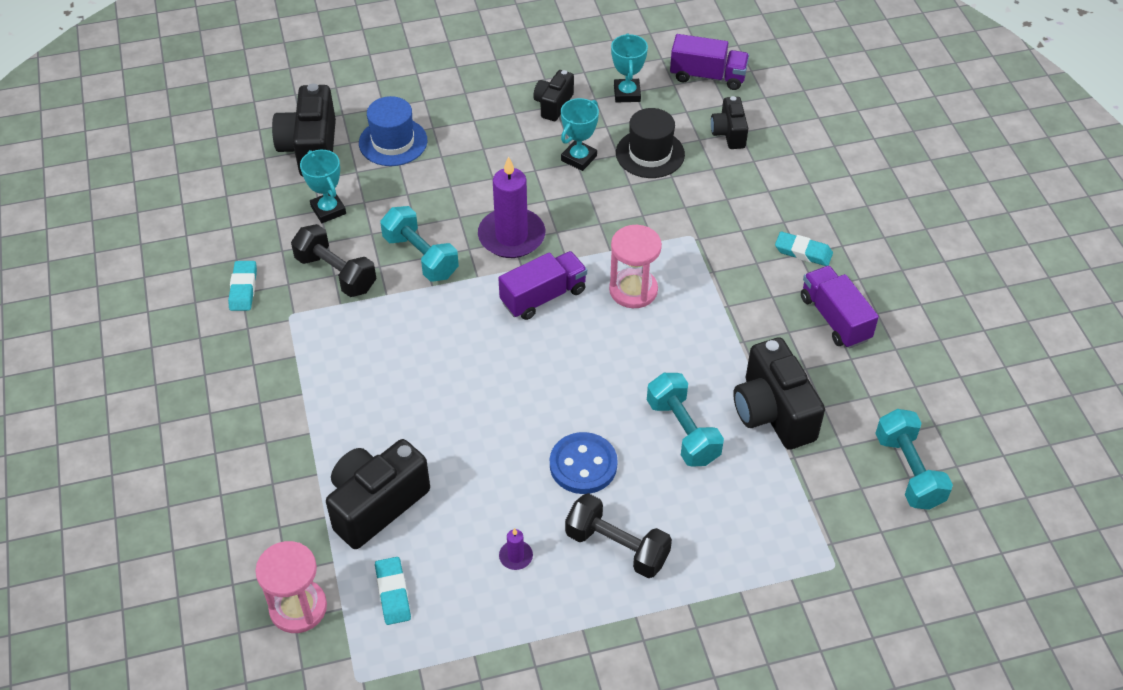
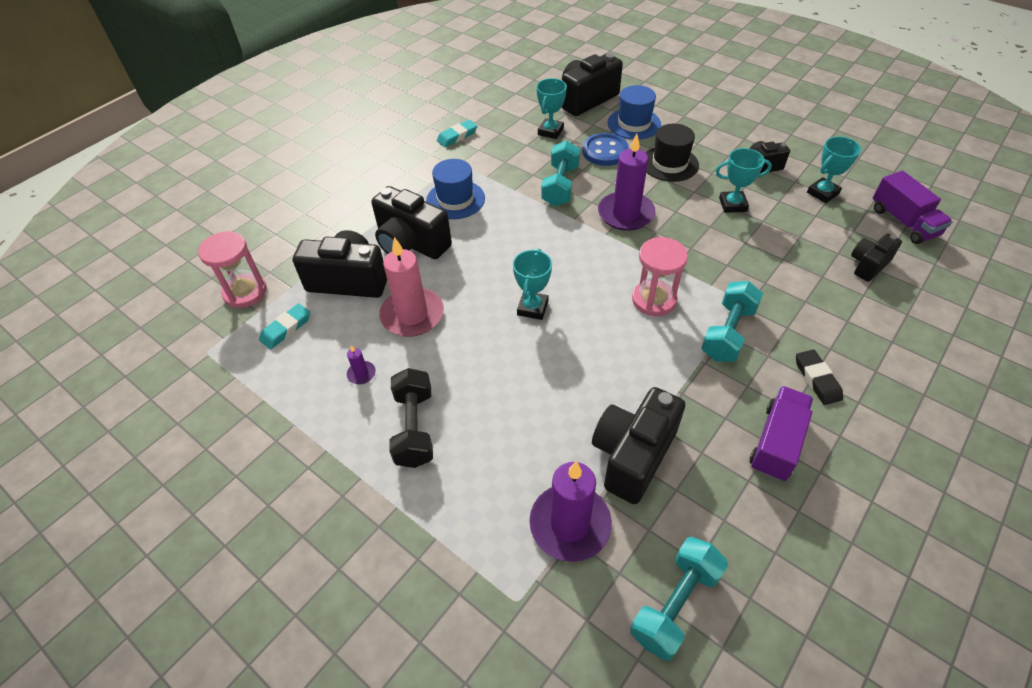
camera: 55 degrees right, 0 degrees up
black dumbbell [291,224,376,297] -> none
purple truck [498,251,587,320] -> none
blue button [550,432,618,494] -> blue button moved to [582,133,629,166]
black hat [616,108,685,178] -> black hat moved to [646,124,699,182]
turquoise dumbbell [647,373,724,467] -> turquoise dumbbell moved to [701,281,763,362]
turquoise eraser [775,232,833,266] -> black eraser [796,349,843,405]
none -> black camera [371,186,452,259]
none -> pink candle [379,237,444,337]
none -> blue hat [426,159,485,219]
none -> turquoise trophy [513,249,552,320]
none -> purple candle [529,461,612,562]

